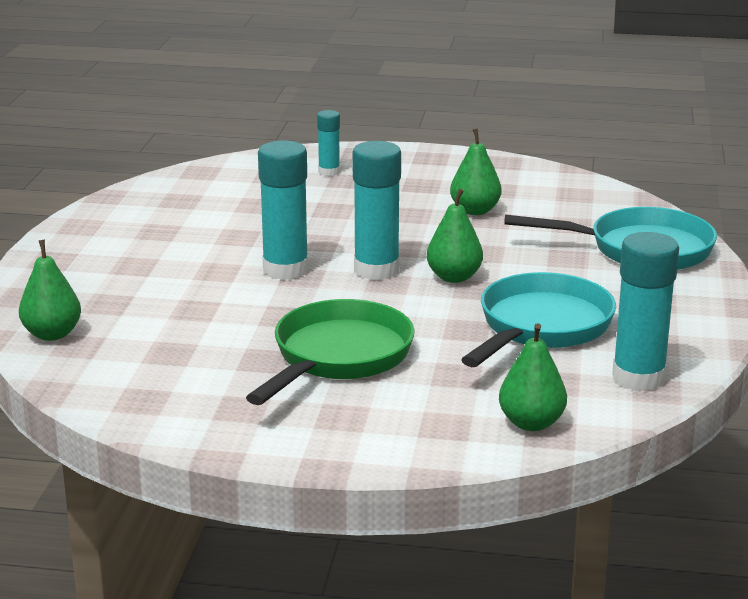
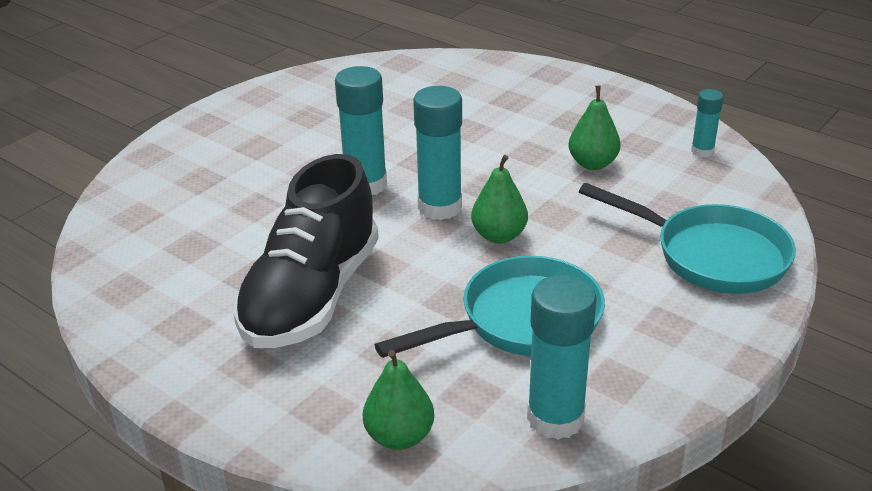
camera: 30 degrees right, 10 degrees up
green pear [19,240,81,341] -> none
green pan [246,299,415,405] -> black shoe [233,154,379,348]
turquoise glue stick [317,110,340,176] -> turquoise glue stick moved to [691,89,723,157]

